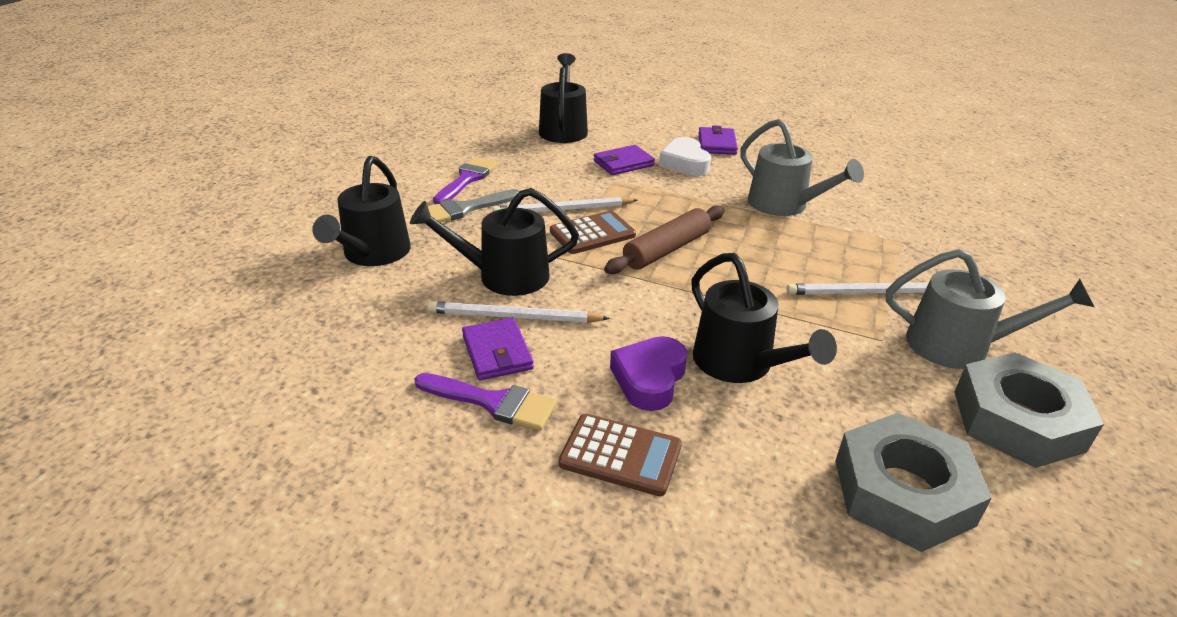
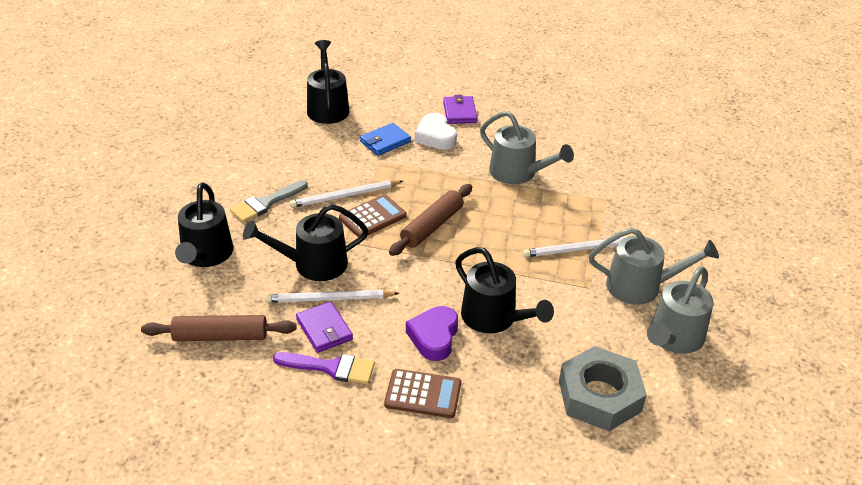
camera: 10 degrees left, 5 degrees up
purple brush [433,157,498,204] -> none
purple wallet [594,145,655,175] -> blue wallet [360,123,411,156]
grey nut [955,352,1104,468] -> grey watering can [647,266,713,354]
none -> brown rolling pin [141,315,296,341]

